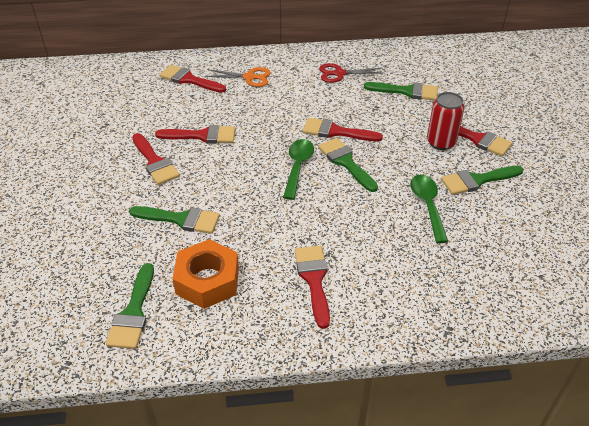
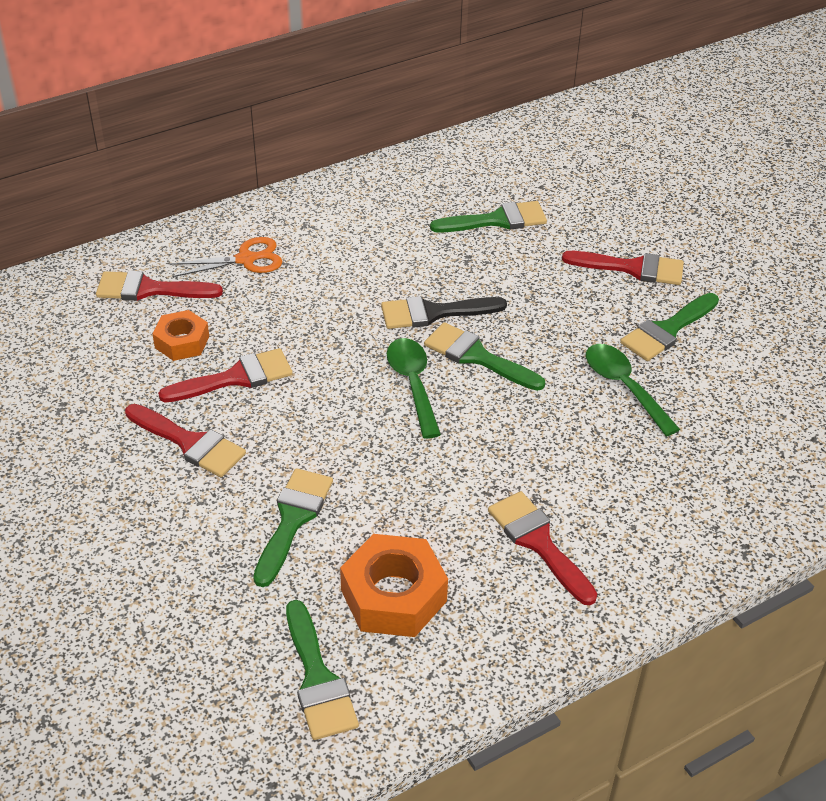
camera: 25 degrees left, 0 degrees up
green brush [129,206,220,234] -> green brush turned 60 degrees counterclockwise [253,468,333,587]
red brush [303,118,383,141] -> black brush [381,296,507,329]
red scissors [319,63,383,83] -> none
red can [427,92,465,150] -> none
none -> orange nut [152,310,209,361]

